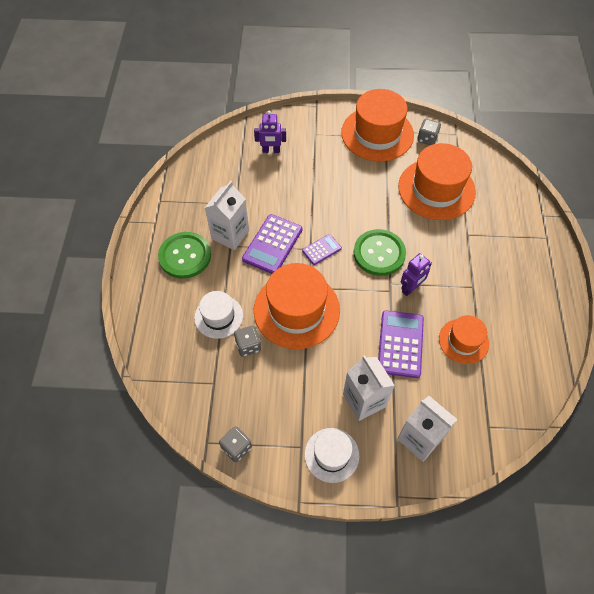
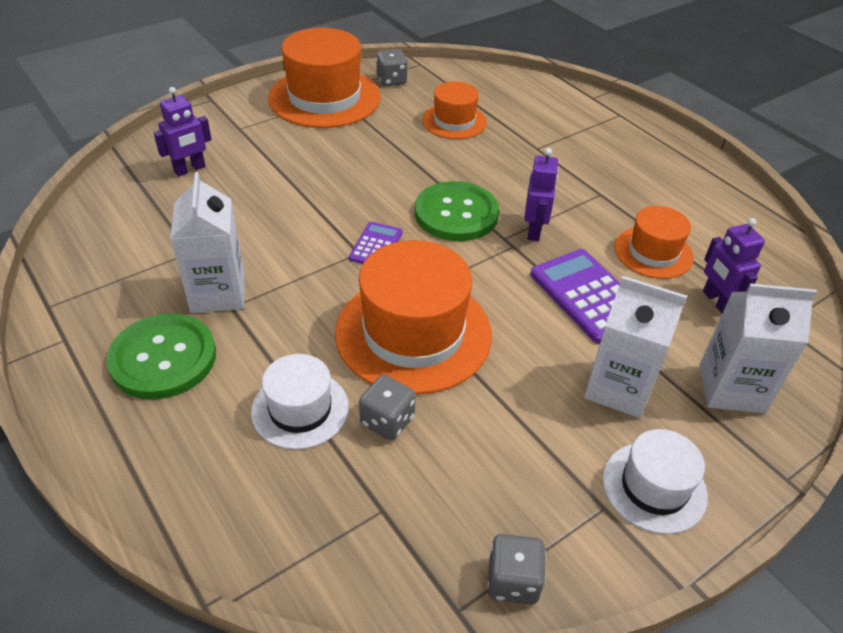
camera: 40 degrees left, 15 degrees down
purple calculator [242,214,302,274] -> none
orange hat [398,143,476,220] -> orange hat [422,81,487,139], size x0.56
none -> purple robot [703,218,765,313]

